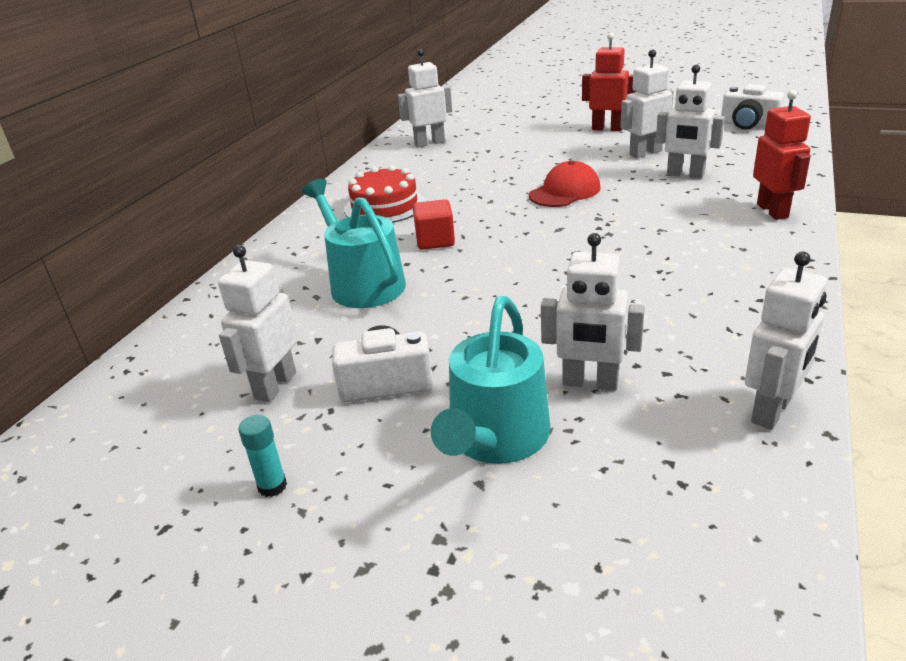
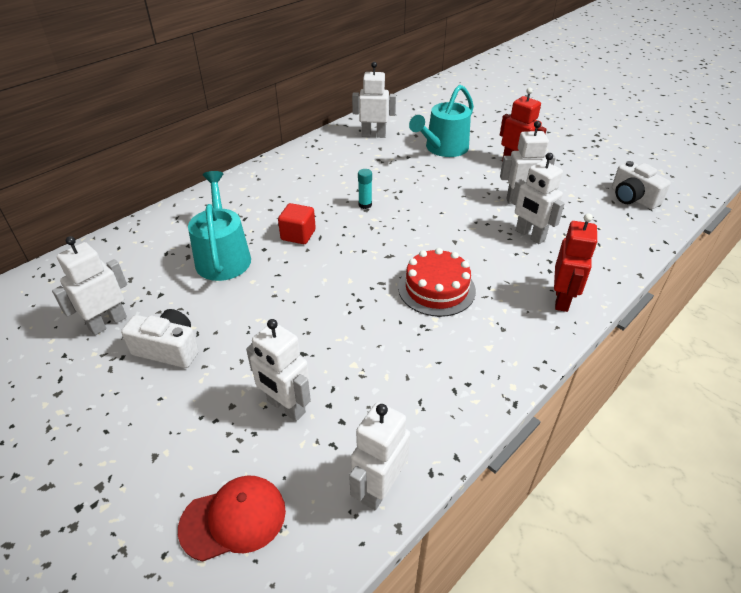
camera: 20 degrees right, 10 degrees up
turquoise glue stick [238,415,287,497] -> turquoise glue stick moved to [358,169,372,209]
red cake [344,165,425,223] -> red cake moved to [398,248,476,317]
turquoise watering can [431,296,551,464] -> turquoise watering can moved to [409,85,474,157]
red cap [529,160,600,207] -> red cap moved to [178,475,286,562]
white robot [745,251,827,430] -> white robot turned 150 degrees clockwise [349,402,410,510]

